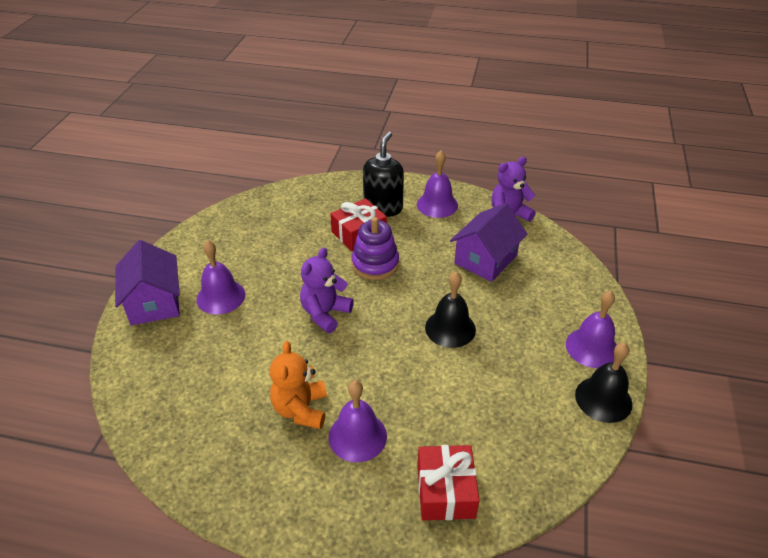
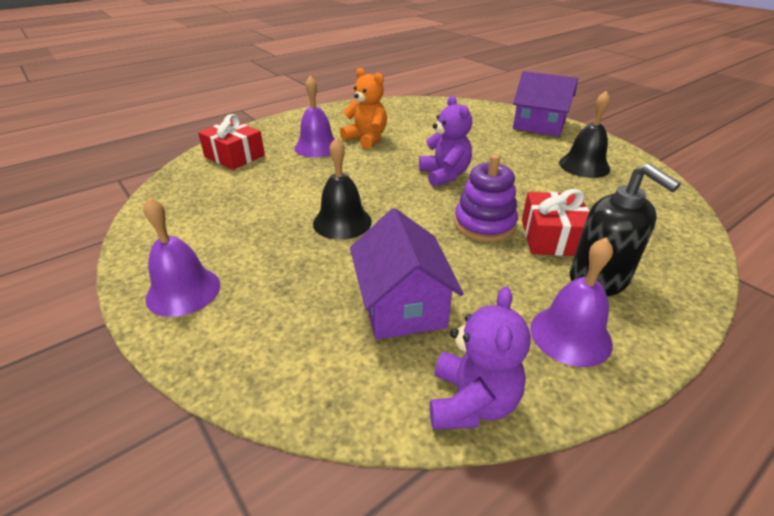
camera: 130 degrees right, 5 degrees down
purple bell [196,240,245,315] -> none
black bell [575,343,632,423] -> black bell moved to [559,91,610,178]

